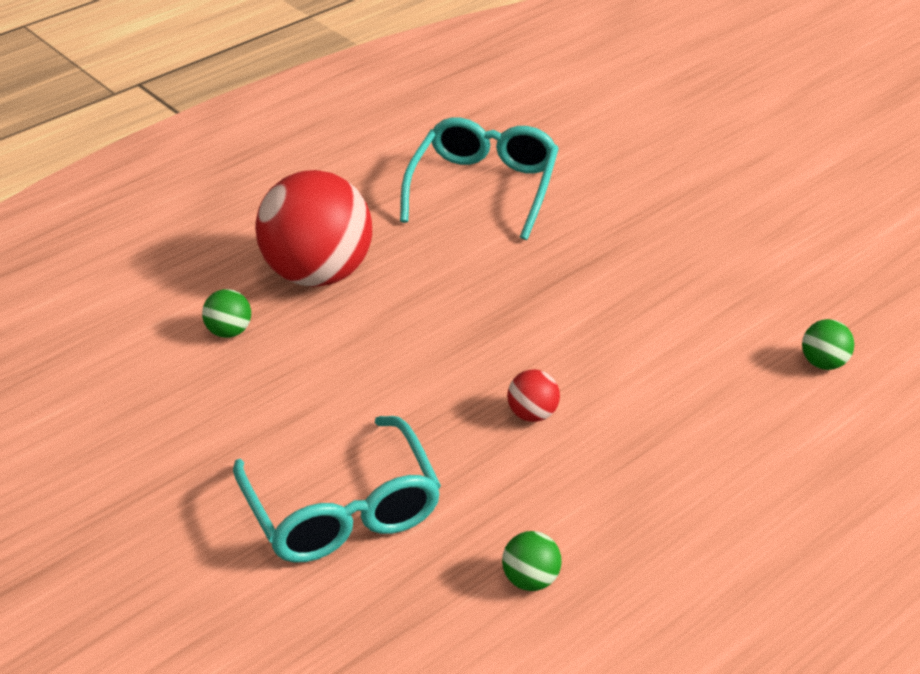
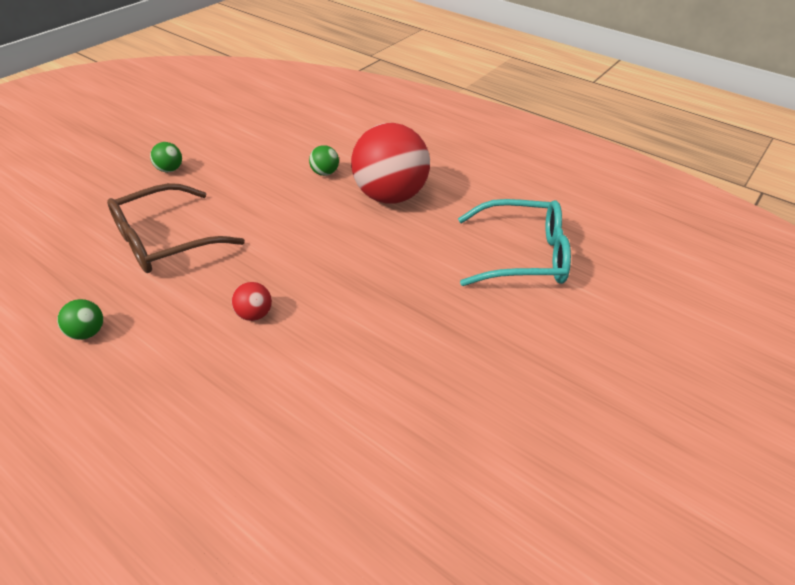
camera: 75 degrees right, 5 degrees up
turquoise glasses [233,416,441,562] -> brown glasses [107,183,245,273]
green ball [802,319,854,370] -> green ball moved to [150,142,182,172]

